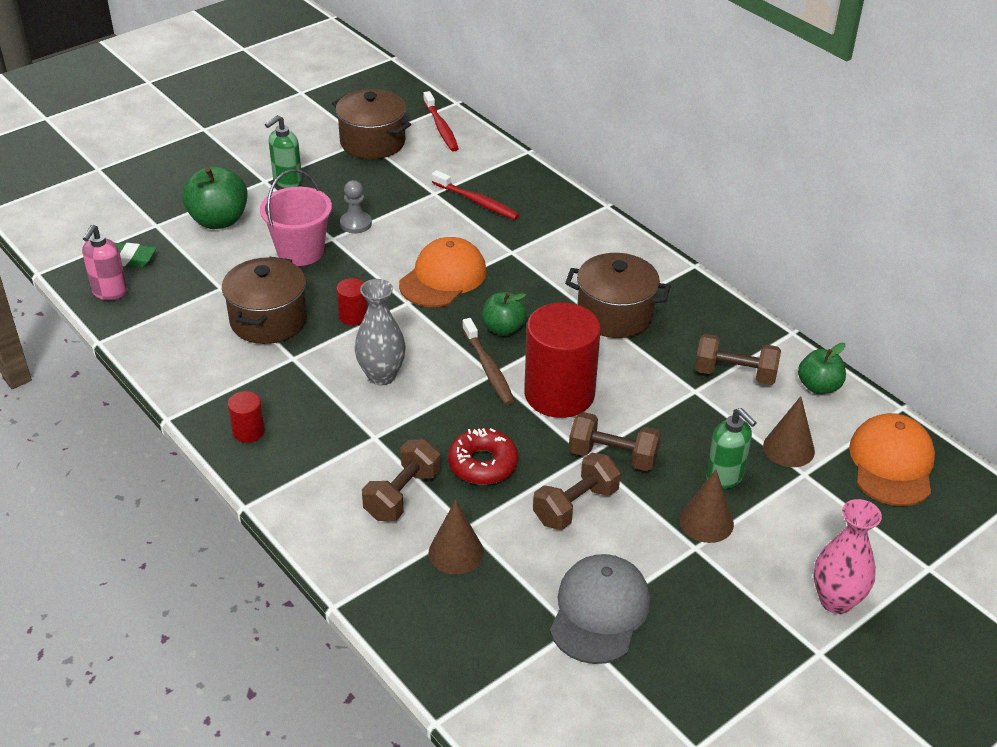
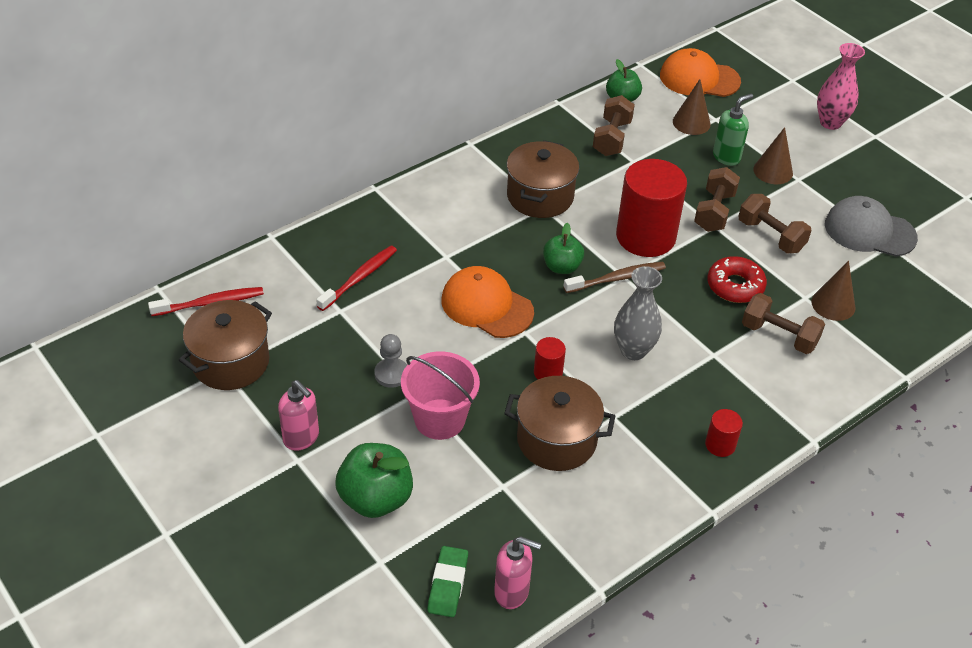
camera: 90 degrees left, 5 degrees up
green soap dispenser [265,115,302,188] -> pink soap dispenser [278,380,319,451]

